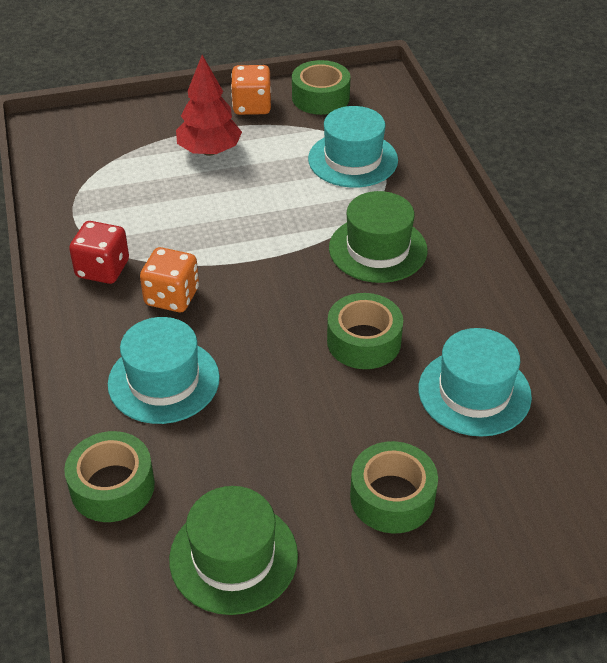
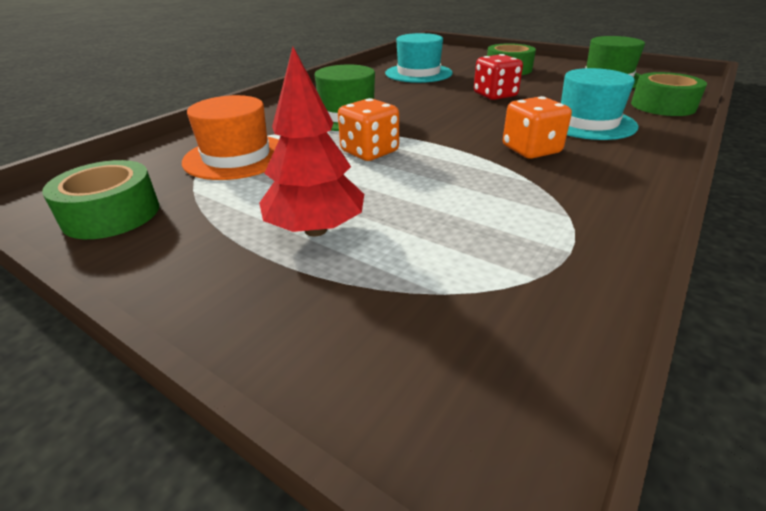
camera: 130 degrees left, 10 degrees down
red dice [69,221,129,284] -> red dice moved to [474,54,523,100]
orange dice [231,65,271,115] -> orange dice moved to [338,98,399,161]
turquoise hat [308,106,398,188] -> orange hat [182,95,279,180]
green tape [327,293,403,369] -> none

